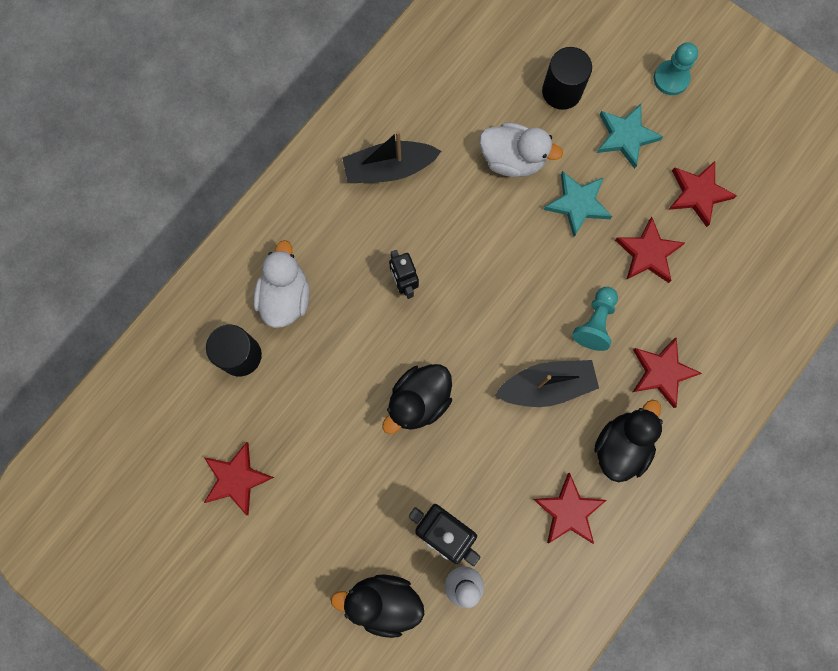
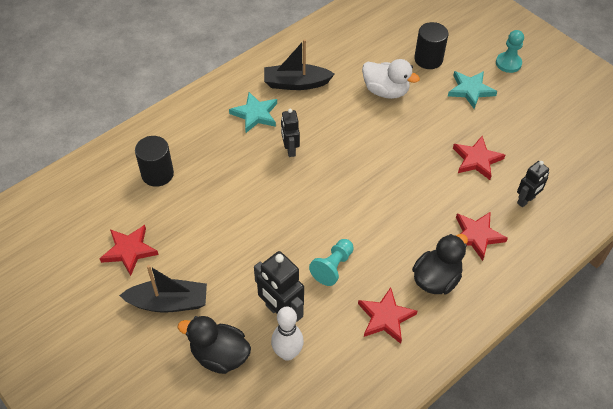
camera: 10 degrees right, 25 degrees down
white duck [253,240,310,328] -> none
black duck [382,364,452,434] -> none
black boat [495,360,599,407] -> black boat moved to [119,265,207,313]
turquoise star [543,171,612,237] -> turquoise star moved to [229,92,277,133]
turquoise pawn [572,287,618,351] -> turquoise pawn moved to [309,239,354,286]
red star [668,161,737,227] -> none
none -> black robot [517,161,549,207]

